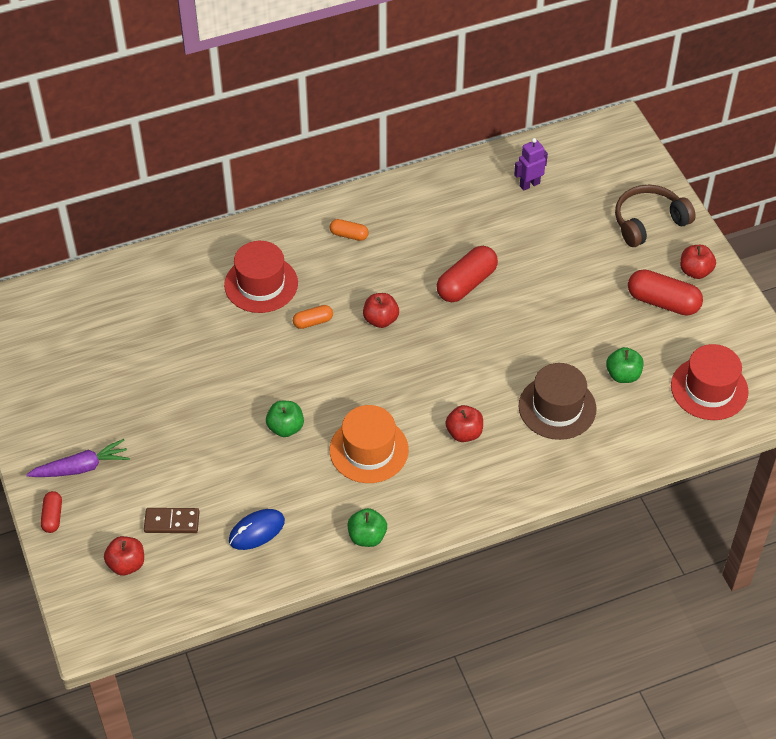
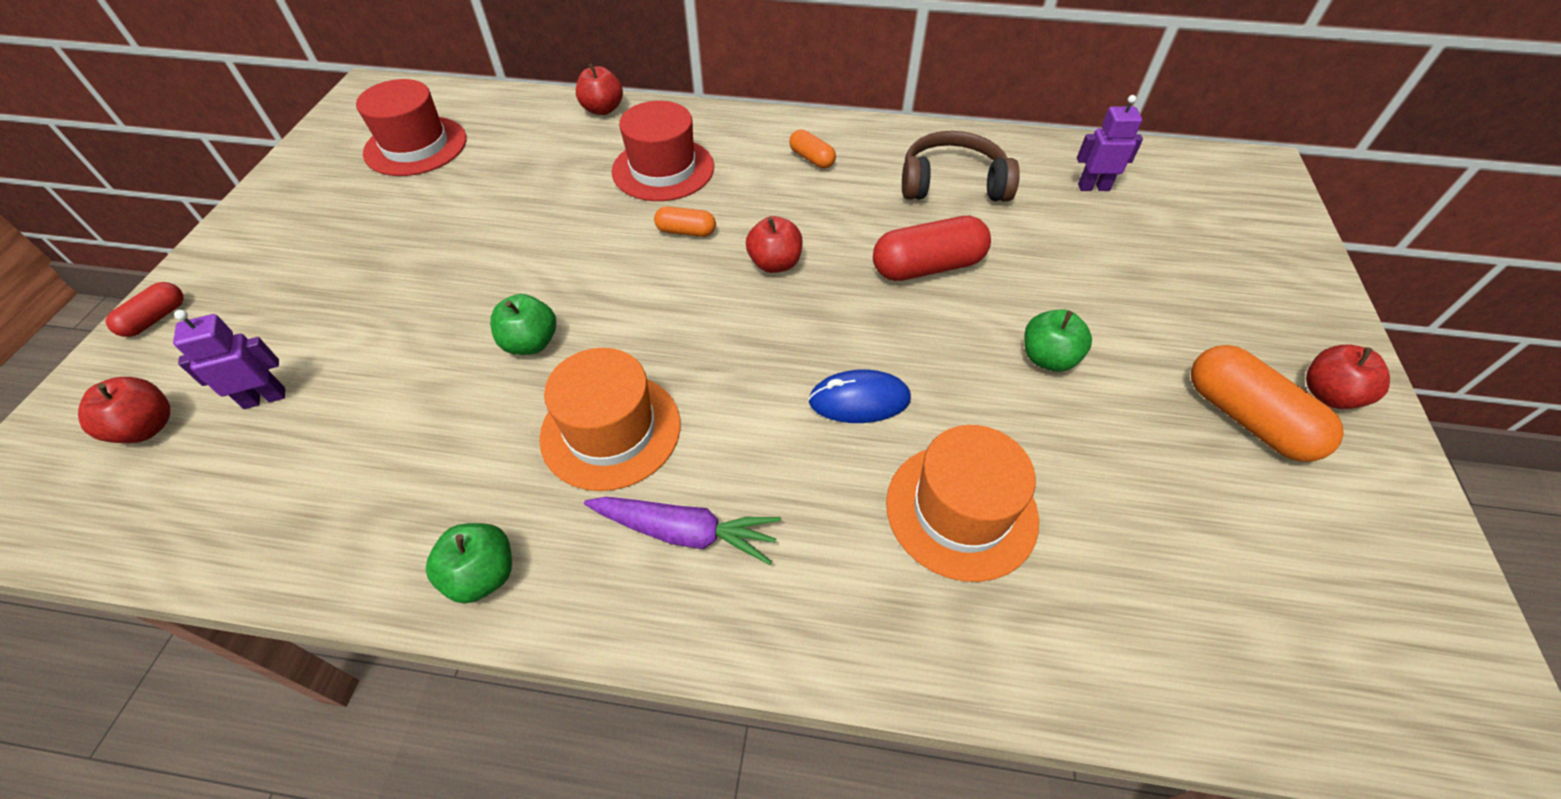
camera: 30 degrees right, 0 degrees up
purple carrot [26,439,130,477] -> purple carrot moved to [584,497,781,565]
brown domino [144,508,199,533] -> purple robot [173,310,285,409]
blue mouse [229,509,285,550] -> blue mouse moved to [808,369,911,423]
red apple [445,405,483,442] -> red apple moved to [576,64,623,115]
brown hat [519,363,596,440] -> orange hat [886,425,1039,582]
green apple [606,347,644,383] -> green apple moved to [1024,309,1092,372]
brown headphones [615,185,696,247] -> brown headphones moved to [902,131,1020,201]
red capsule [628,269,703,316] -> orange capsule [1191,345,1344,462]
red hat [671,344,749,420] -> red hat moved to [356,79,466,176]

